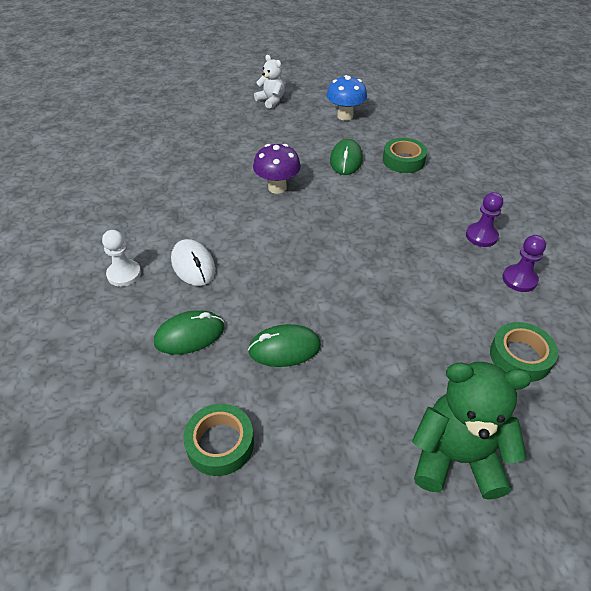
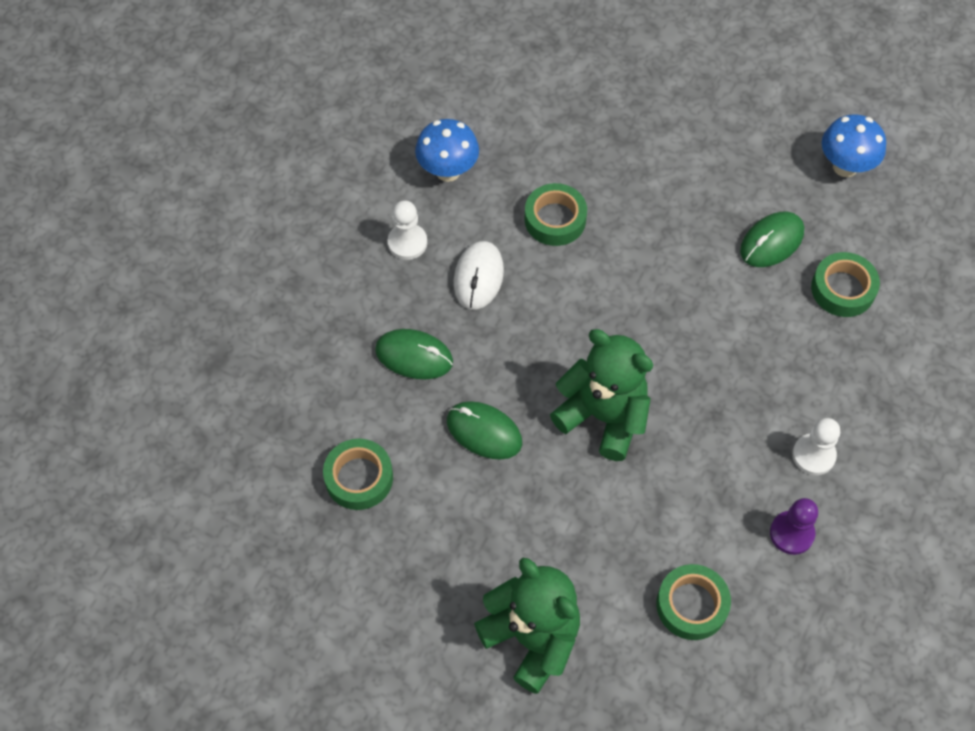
camera: 40 degrees right, 15 degrees up
purple mushroom [253,144,301,194] -> none
white teddy bear [254,55,285,109] -> none
purple pawn [466,192,503,247] -> white pawn [792,418,840,475]
none -> blue mushroom [415,119,479,182]
none -> green tape [524,183,587,246]
none -> green teddy bear [550,329,653,461]

